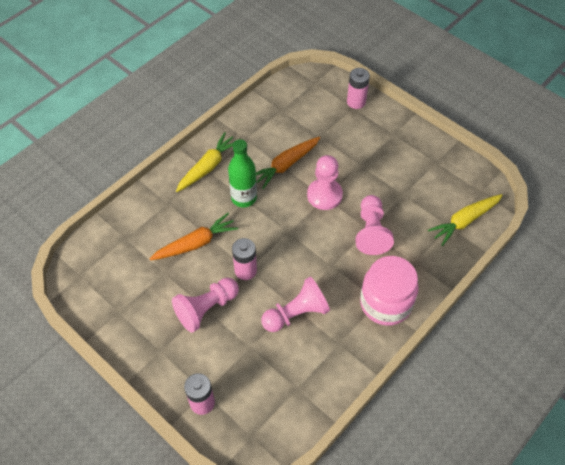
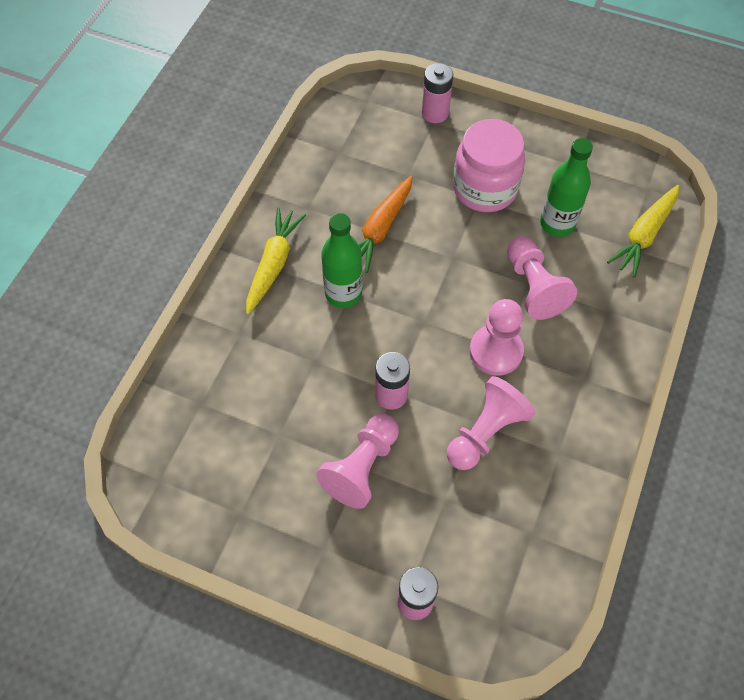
camera: 20 degrees left, 5 degrees up
orange carrot [150,213,238,260] -> none
pink pawn [307,155,343,210] -> pink pawn moved to [470,299,524,375]
pink jar [360,256,419,326] -> pink jar moved to [453,119,525,212]
none -> green bottle [540,138,593,237]

